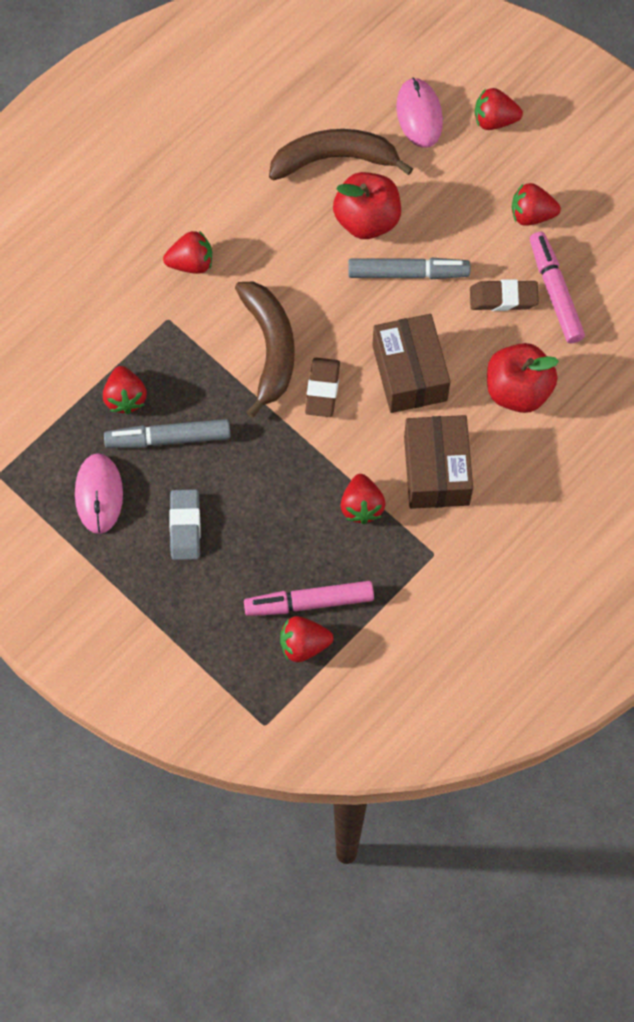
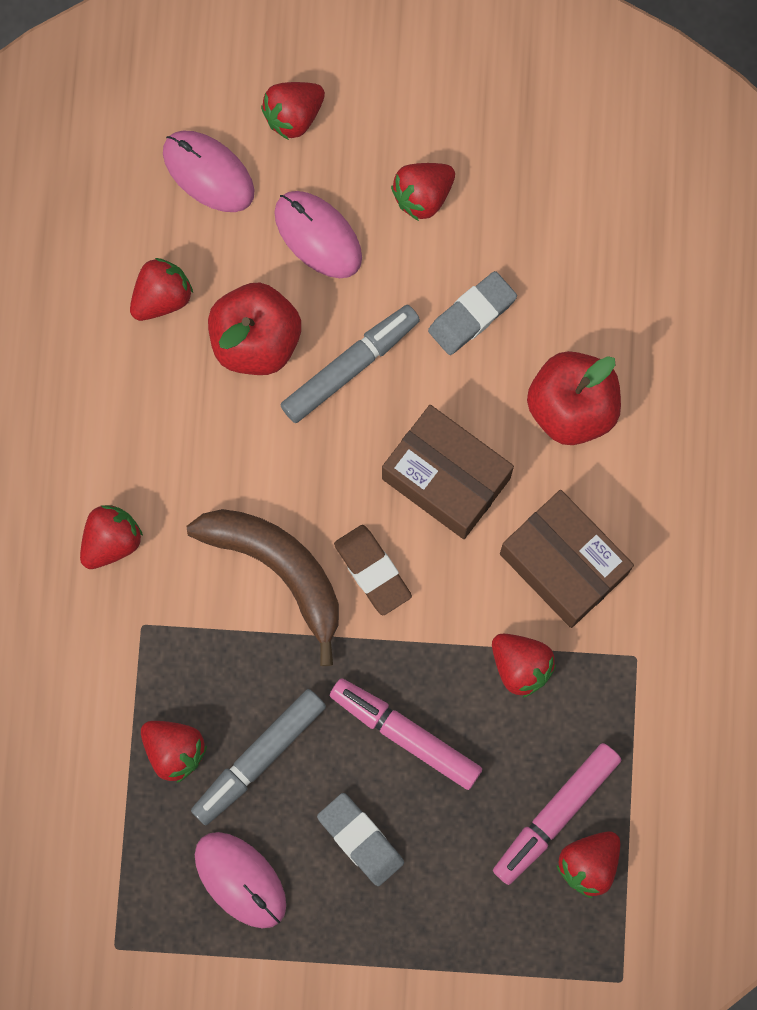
camera: 40 degrees left, 10 degrees up
brown banana [269,129,413,181] -> red strawberry [130,258,193,321]
brown eraser [470,279,539,311] -> grey eraser [428,271,517,355]
pink marker [530,231,585,343] -> pink marker moved to [330,678,482,790]
none -> pink mouse [274,191,362,278]

